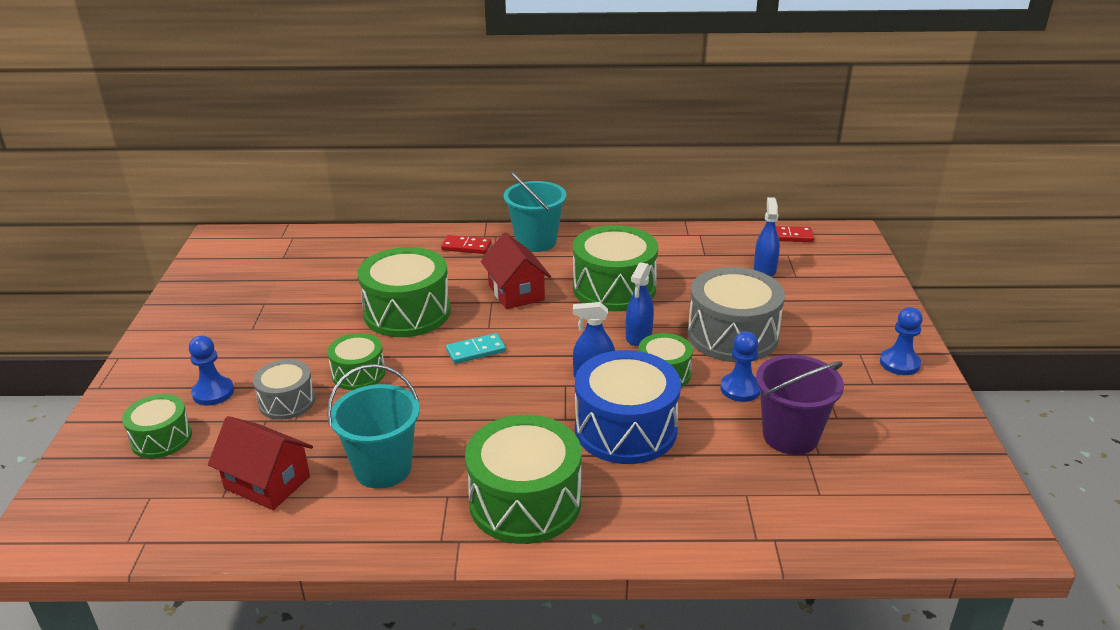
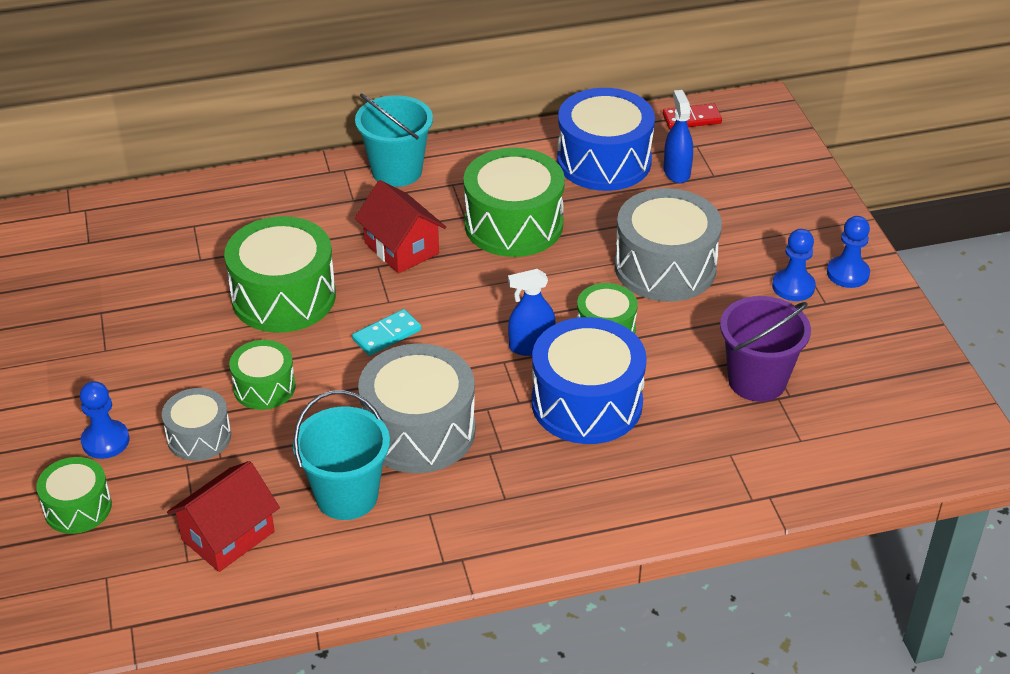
camera: 15 degrees left, 10 degrees up
red house [208,416,313,510] -> red house turned 60 degrees counterclockwise [167,461,280,572]
red domino [441,235,491,254] -> none
green drum [465,415,581,544] -> none
blue spray bottle [626,262,654,346] -> none
blue pawn [720,332,760,402] -> blue pawn moved to [772,229,816,301]
none -> grey drum [358,344,475,473]
none -> blue drum [557,88,655,191]

